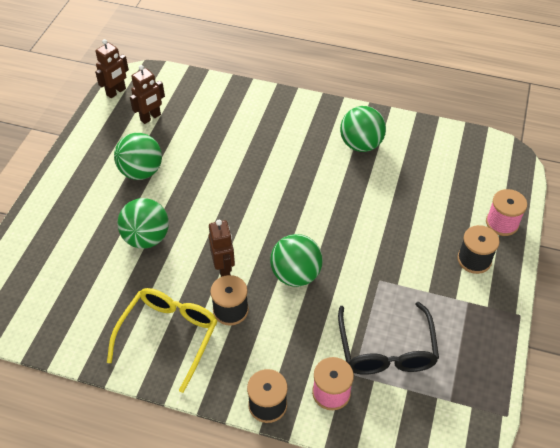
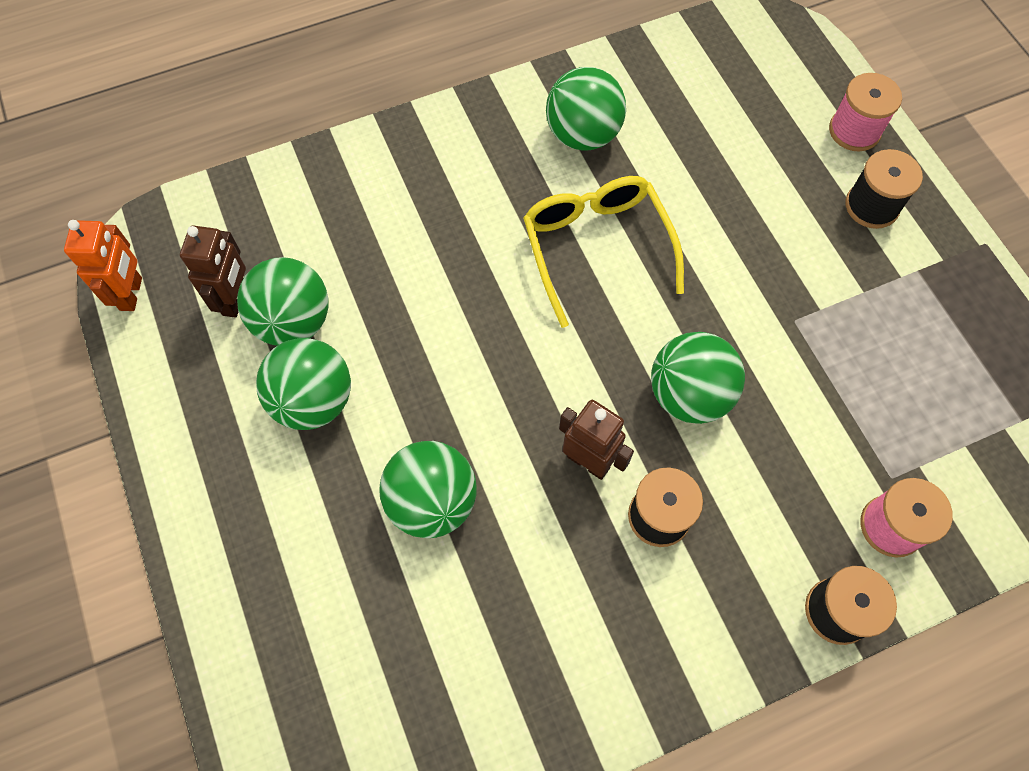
camera: 40 degrees left, 15 degrees up
brown robot [95,39,129,98] -> orange robot [64,220,142,311]
yellow glasses [107,288,217,393] -> yellow glasses moved to [523,176,684,328]
black glasses [338,302,439,375] -> none
none -> green ball [237,257,329,346]

